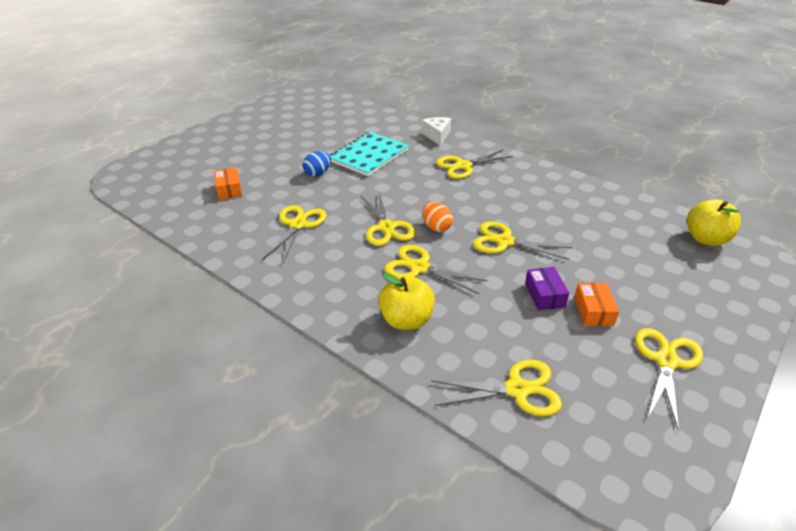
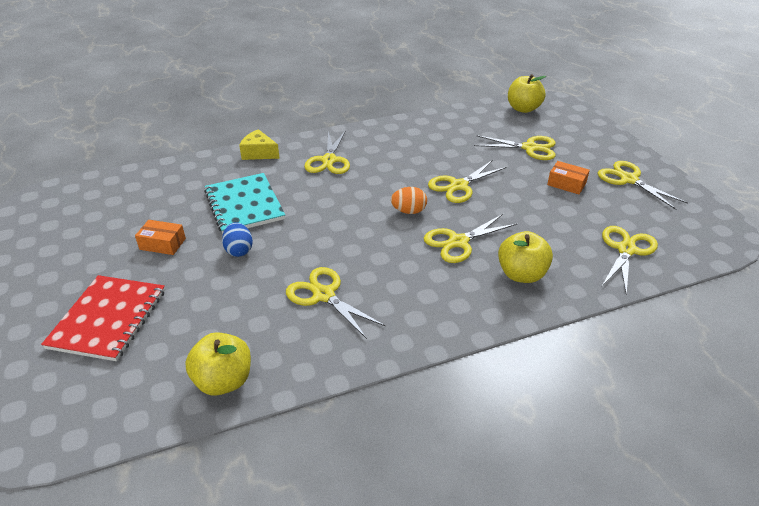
camera: 60 degrees left, 0 degrees up
orange box [214,168,242,200] -> orange box moved to [135,220,186,255]
yellow scissors [361,193,415,246] -> yellow scissors moved to [474,135,556,160]
white cheese [421,117,451,146] -> yellow cheese [239,129,280,160]
purple box [525,267,569,310] -> none
none -> red notebook [41,275,165,361]
none -> yellow apple [185,332,251,396]

